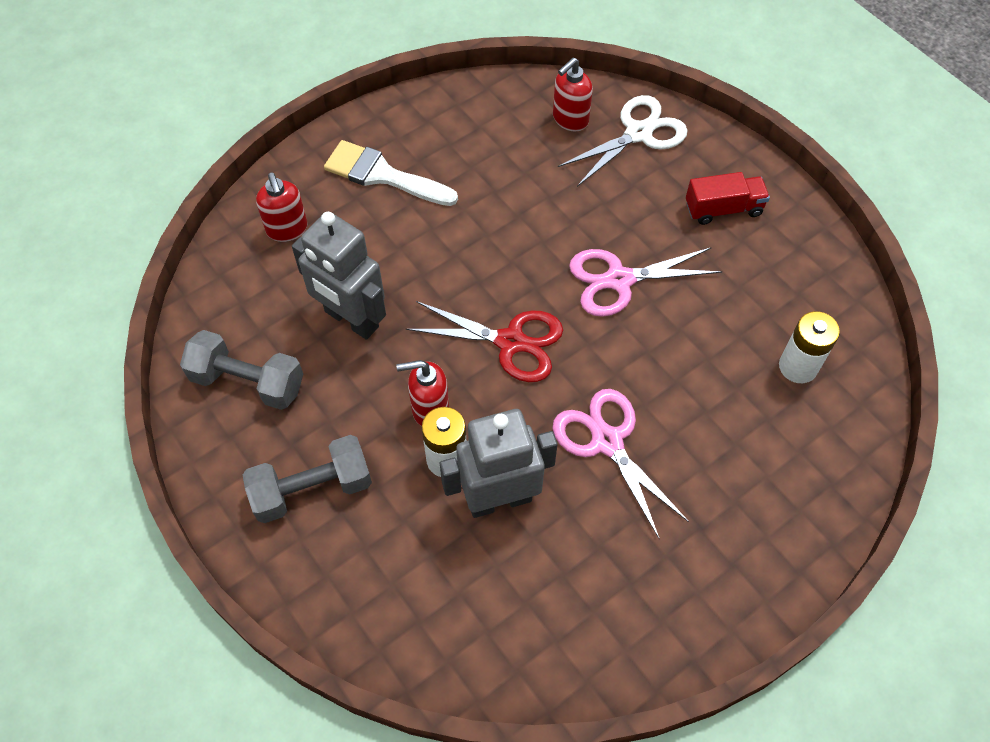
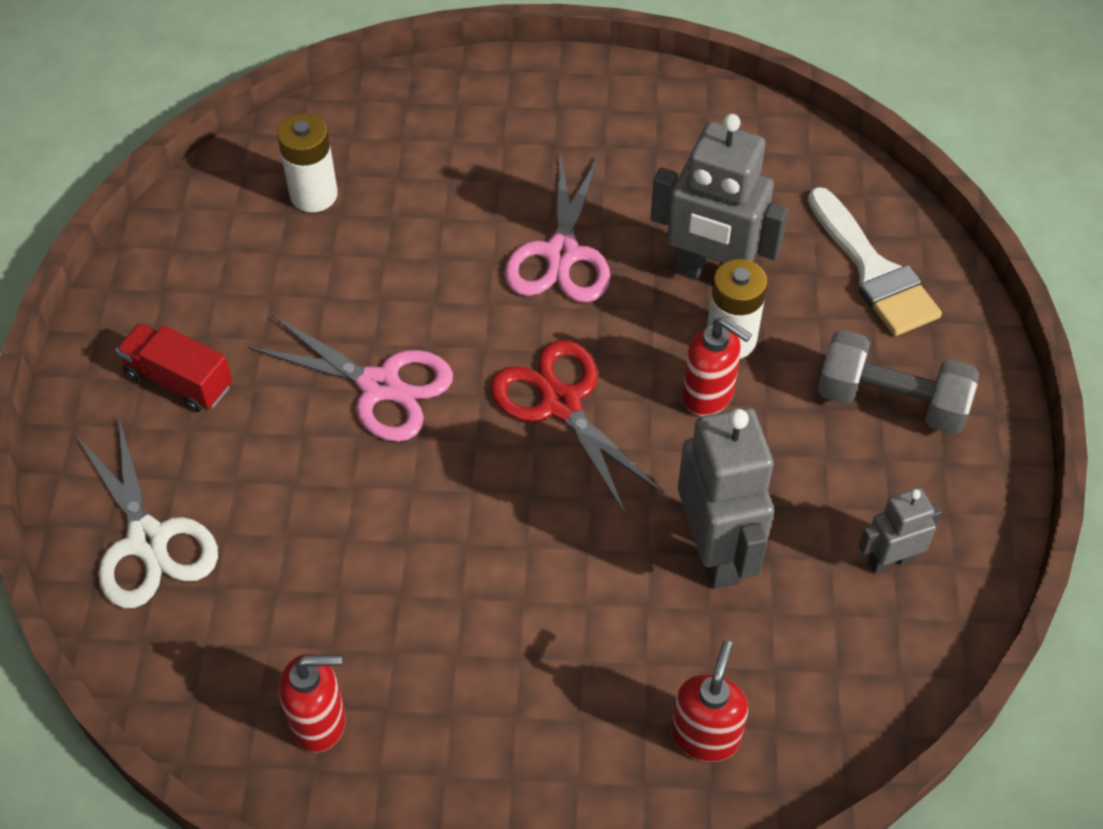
camera: 140 degrees left, 5 degrees down
grey dumbbell [180,330,303,410] -> grey robot [859,487,942,574]
white brush [324,140,458,206] -> white brush moved to [808,187,942,336]
red soap dispenser [553,58,593,131] -> red soap dispenser moved to [279,654,346,752]
white scissors [558,95,688,187] -> white scissors turned 120 degrees counterclockwise [76,418,218,608]

